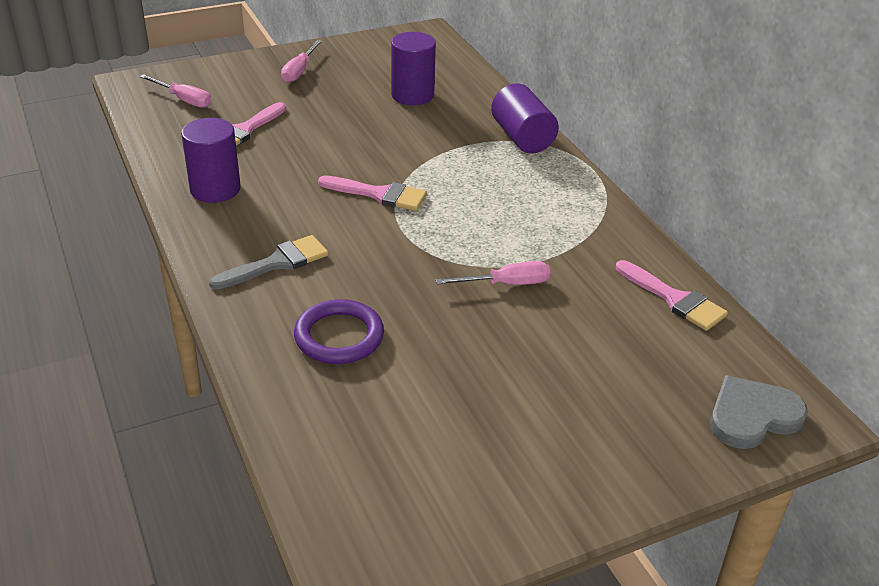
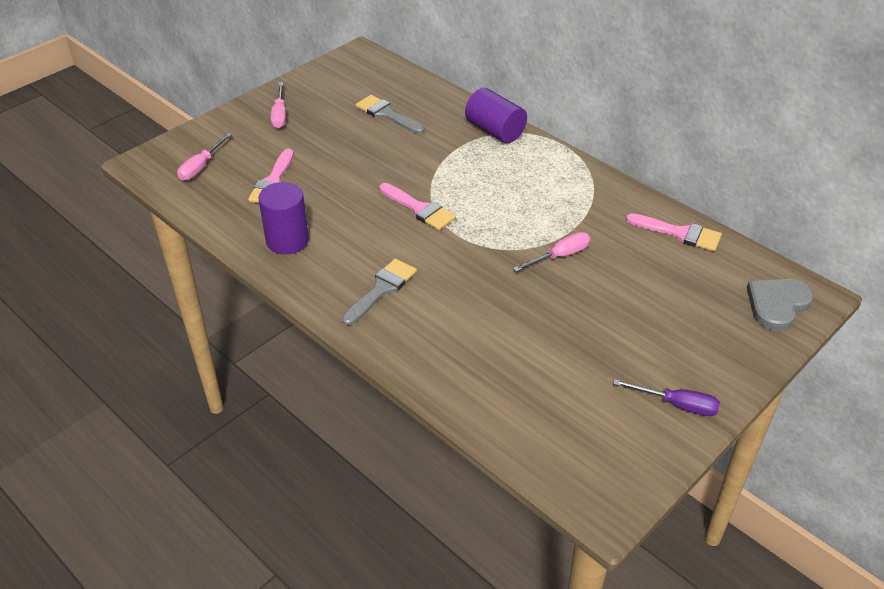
camera: 20 degrees left, 5 degrees up
pink screwdriver [140,74,211,108] -> pink screwdriver turned 105 degrees clockwise [177,133,232,181]
purple ring [294,299,384,364] -> none
pink brush [318,175,427,211] -> pink brush turned 45 degrees clockwise [379,183,456,230]
purple cylinder [391,32,436,105] -> grey brush [356,95,424,134]
none -> purple screwdriver [613,379,720,416]

